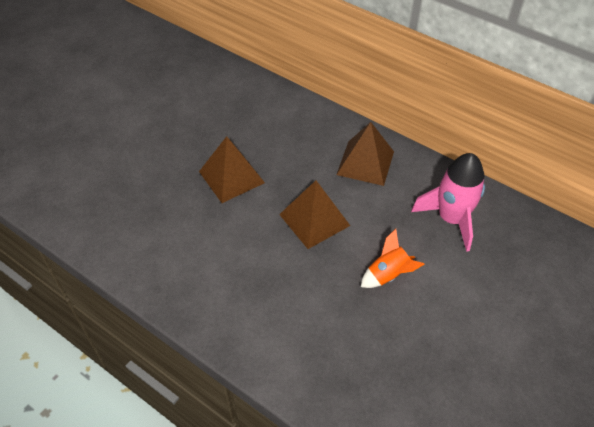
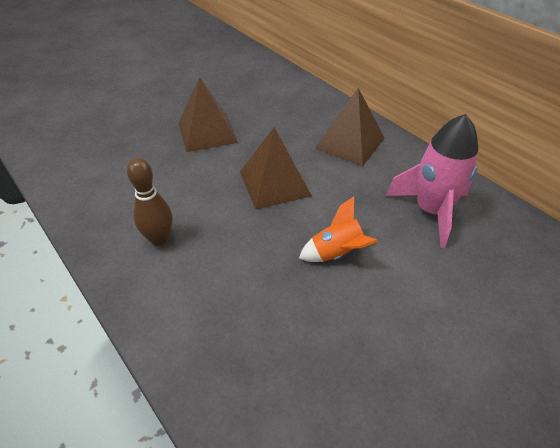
camera: 15 degrees right, 5 degrees down
none -> brown bowling pin [127,158,173,246]

